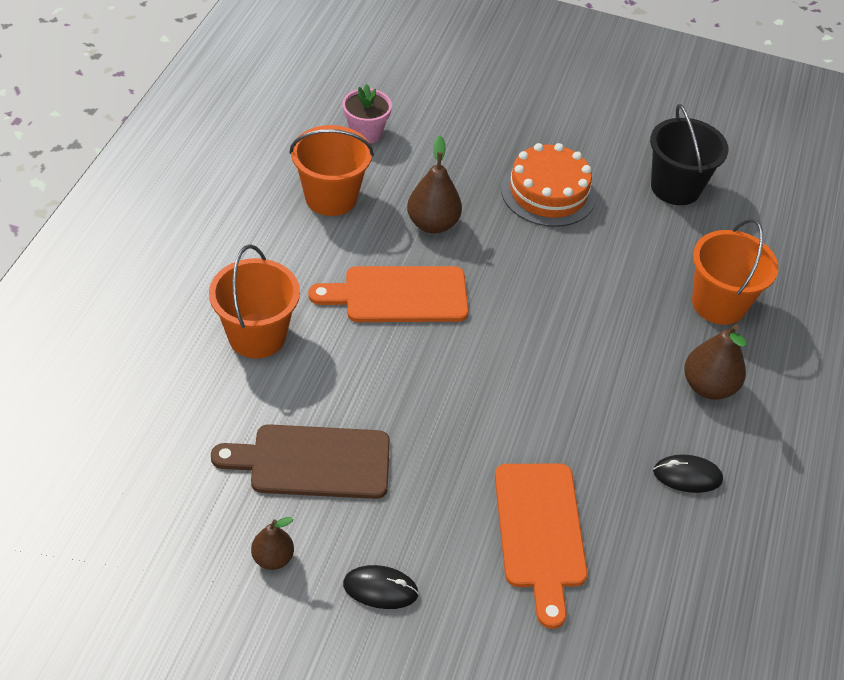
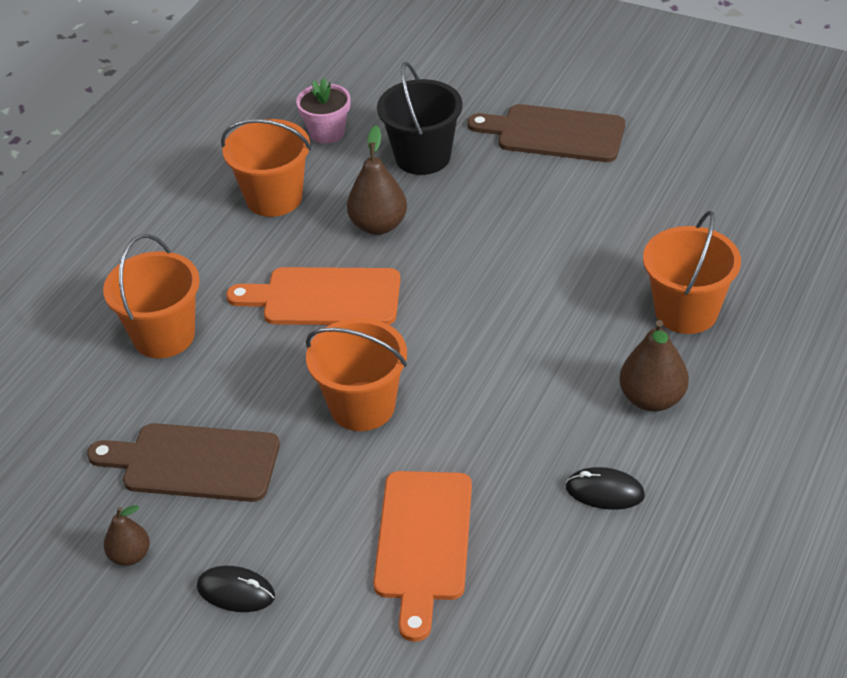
camera: 15 degrees right, 5 degrees down
orange cake [501,143,596,227] -> none
black bucket [650,104,729,205] -> black bucket moved to [377,62,463,175]
none -> orange bucket [306,318,407,431]
none -> brown cutting board [467,104,625,162]

